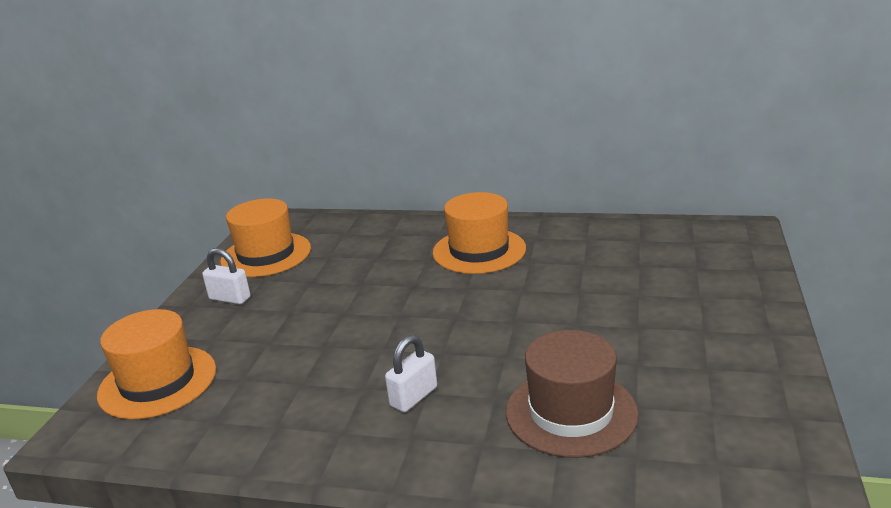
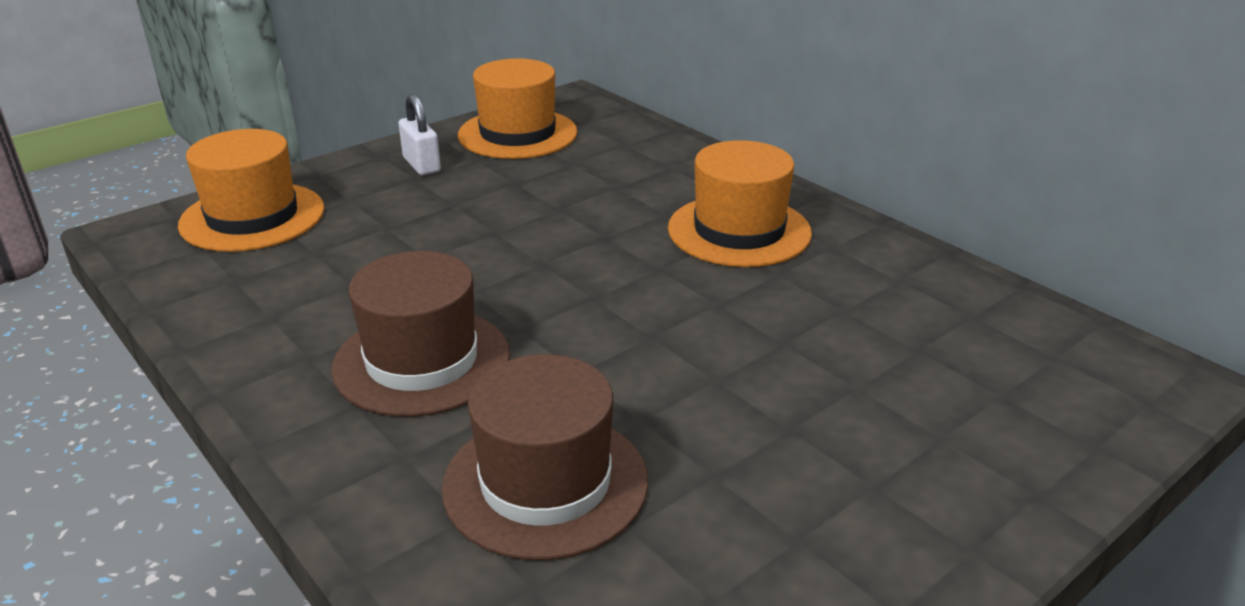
camera: 35 degrees right, 5 degrees up
white padlock [385,335,437,412] -> brown hat [331,251,510,417]

